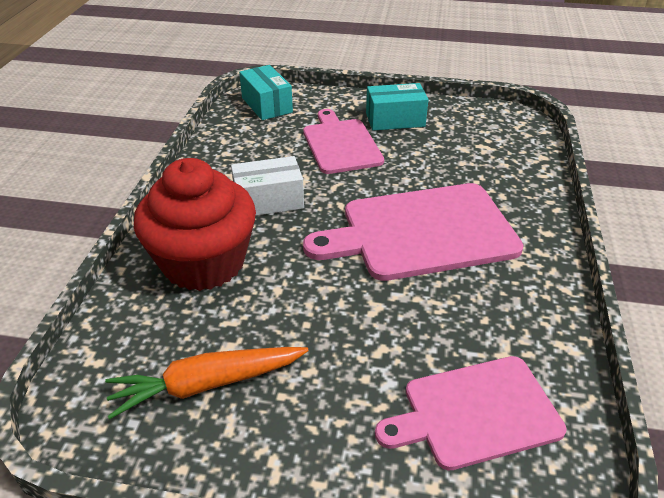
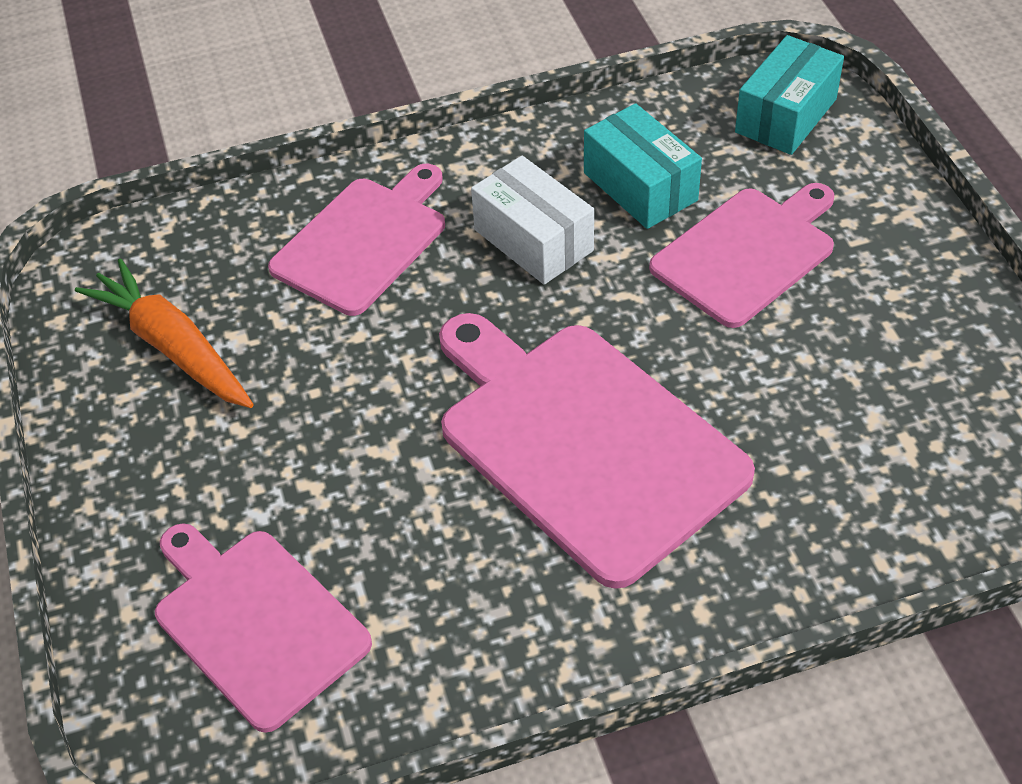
camera: 65 degrees right, 10 degrees up
red cupcake [134,158,256,291] -> pink cutting board [268,164,445,316]
turquoise box [366,83,429,131] -> turquoise box moved to [584,103,702,229]

